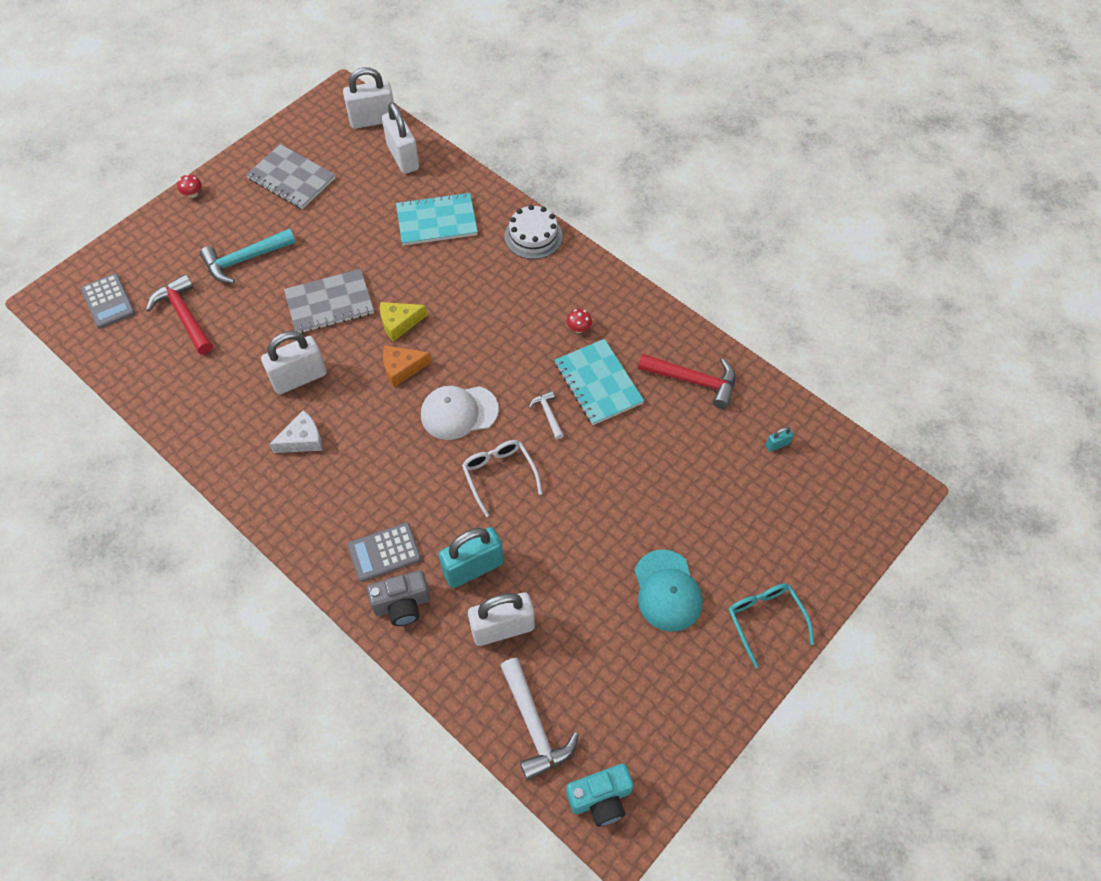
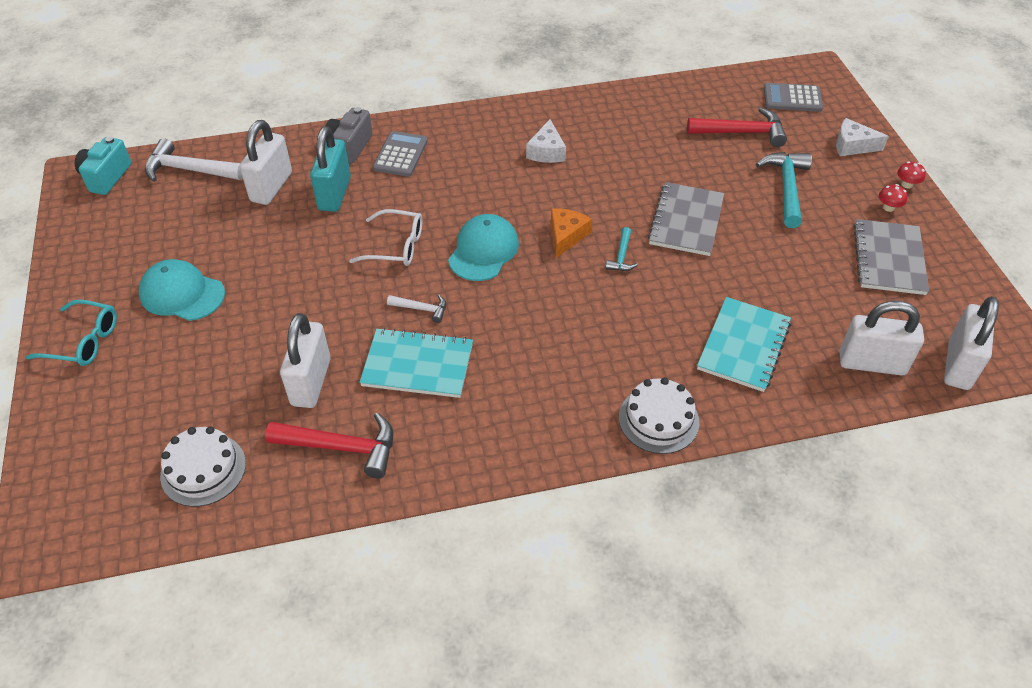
camera: 125 degrees right, 10 degrees down
grey notebook [246,144,335,209] -> grey notebook turned 60 degrees counterclockwise [854,219,929,295]
white padlock [261,331,327,394] -> white padlock moved to [280,313,331,408]
yellow cheese [380,302,427,342] -> turquoise hammer [606,227,638,271]
white cap [421,386,499,440] -> turquoise cap [448,214,519,281]
red mushroom [567,309,592,333] -> red mushroom moved to [879,184,908,212]
red hammer [638,354,735,409] -> red hammer turned 135 degrees counterclockwise [265,412,393,478]
turquoise padlock [766,427,793,452] -> white cake [160,426,246,507]
none -> white cheese [836,118,889,156]

